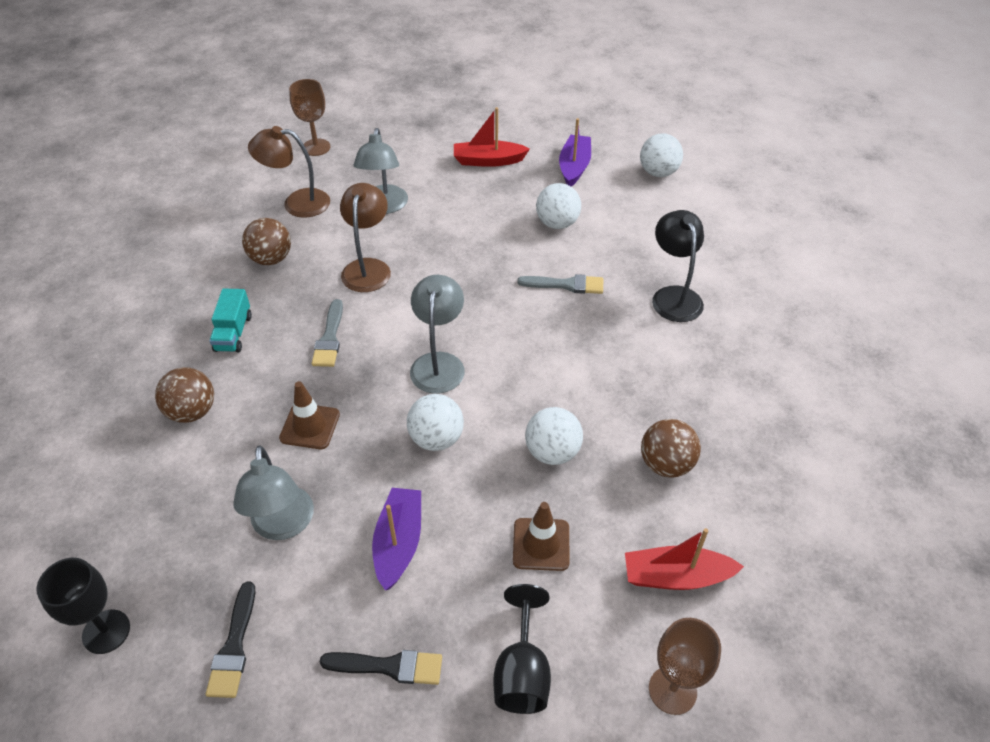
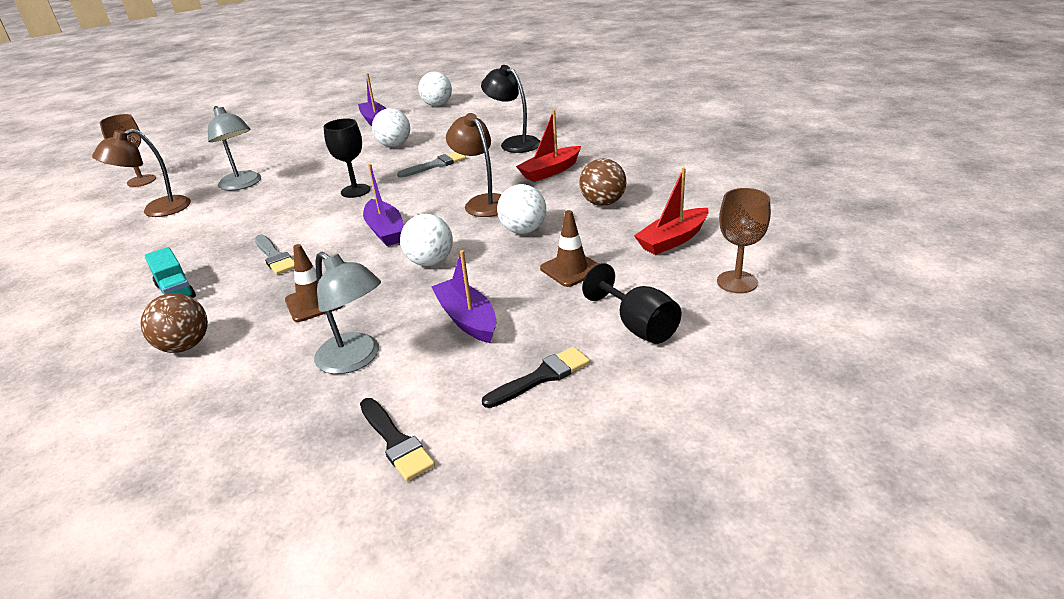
camera: 35 degrees left, 15 degrees down
black goblet [36,558,130,654] -> black goblet moved to [324,118,370,198]
brown ball [242,218,291,265] -> none
brown lamp [340,183,391,292] -> brown lamp moved to [446,113,502,217]
grey lamp [410,275,465,394] -> purple boat [363,164,404,246]
red boat [454,107,530,167] -> red boat moved to [516,110,581,182]

